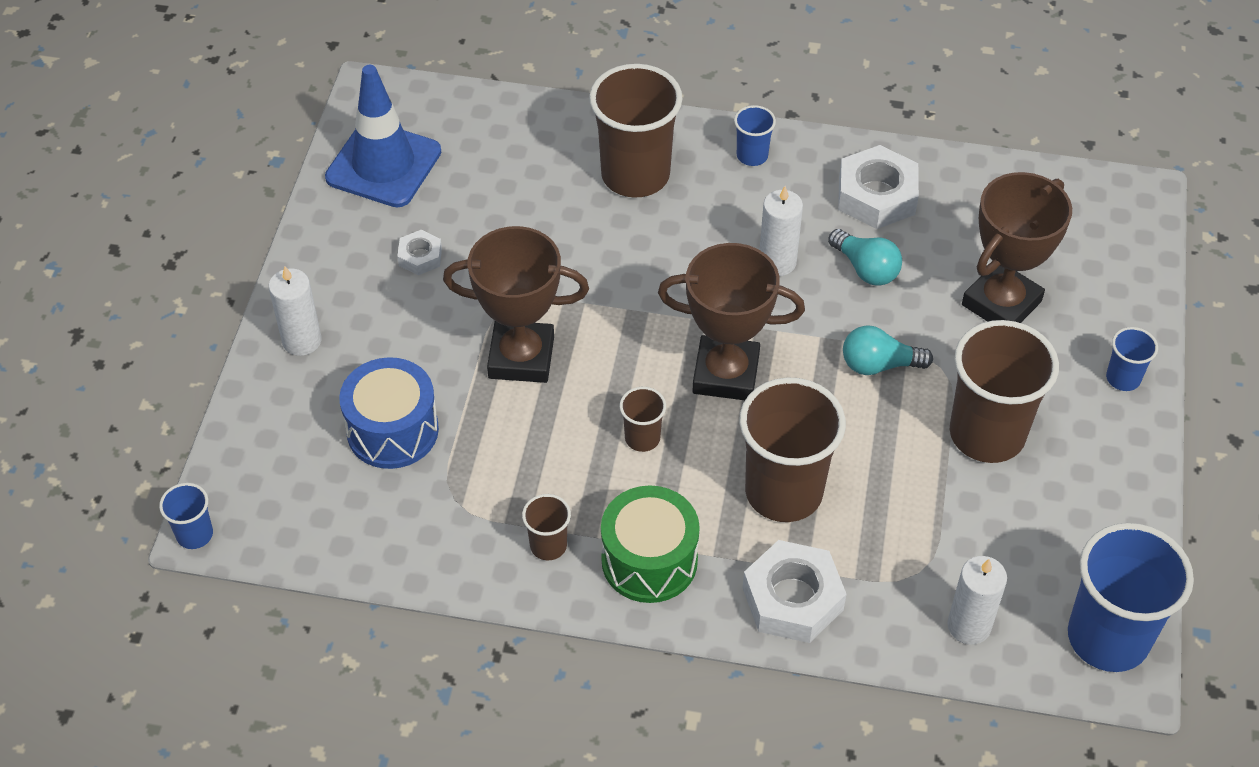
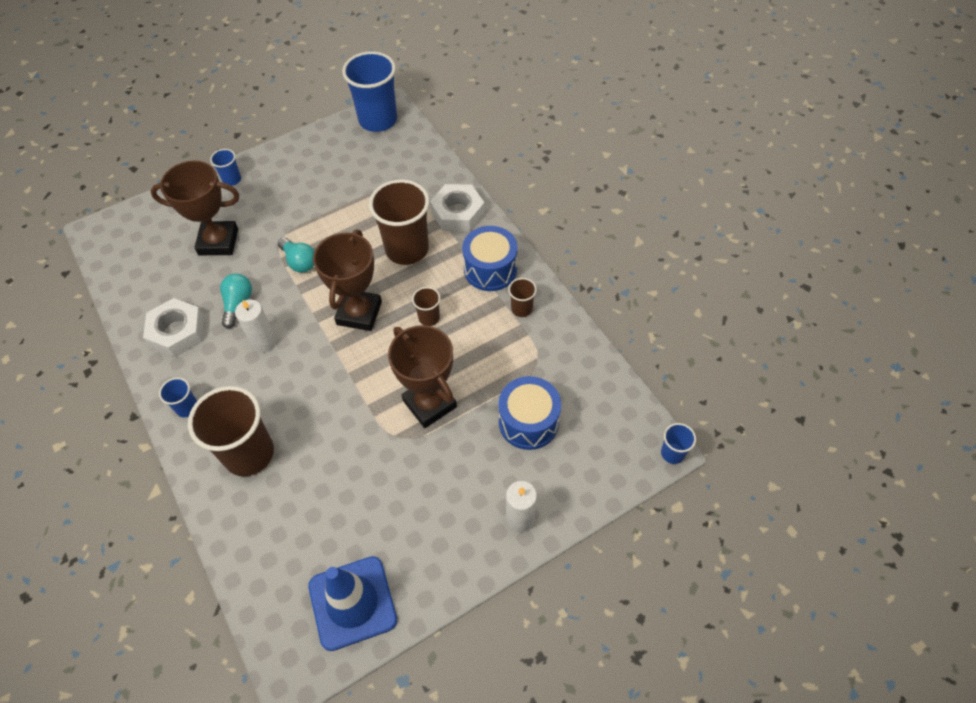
camera: 130 degrees left, 5 degrees up
white nut [397,230,442,275] -> none
green drum [601,486,700,603] -> blue drum [462,226,518,291]
brown trophy [658,243,805,400] -> brown trophy turned 45 degrees clockwise [313,230,382,331]
white candle [948,556,1007,645] -> none
brown cup [950,320,1059,463] -> none

